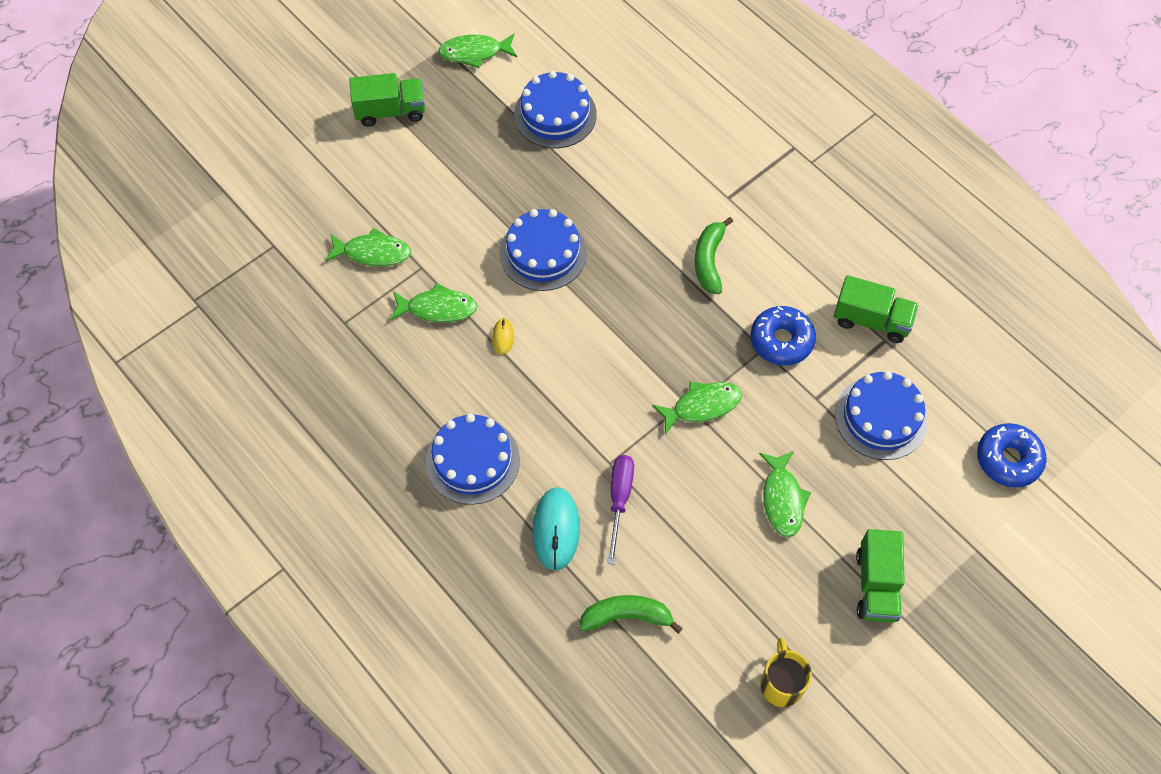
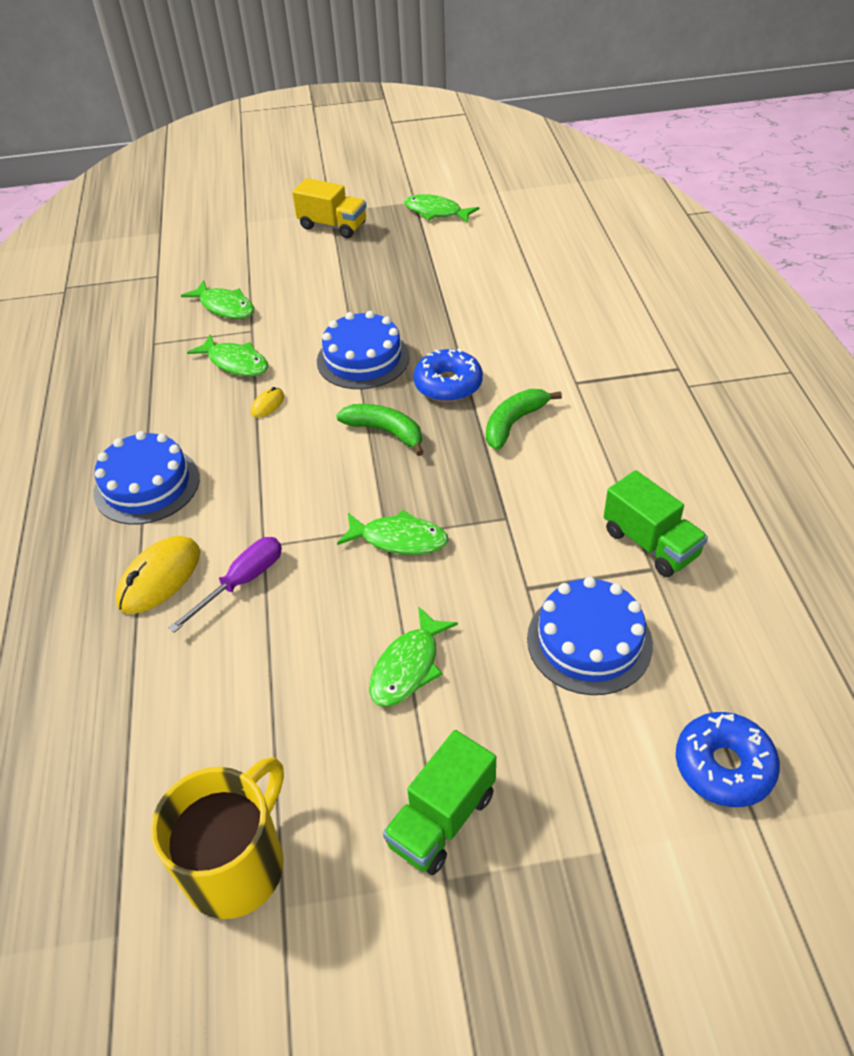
camera: 35 degrees right, 15 degrees down
green truck [349,73,425,127] -> yellow truck [292,178,367,238]
blue cake [514,71,597,148] -> none
turquoise mouse [533,487,580,571] -> yellow mouse [116,536,200,614]
green banana [579,595,683,634] -> green banana moved to [336,404,424,456]
blue donut [750,306,816,366] -> blue donut moved to [413,348,483,402]
yellow mug [760,638,812,707] -> yellow mug [151,757,284,919], size x1.62

